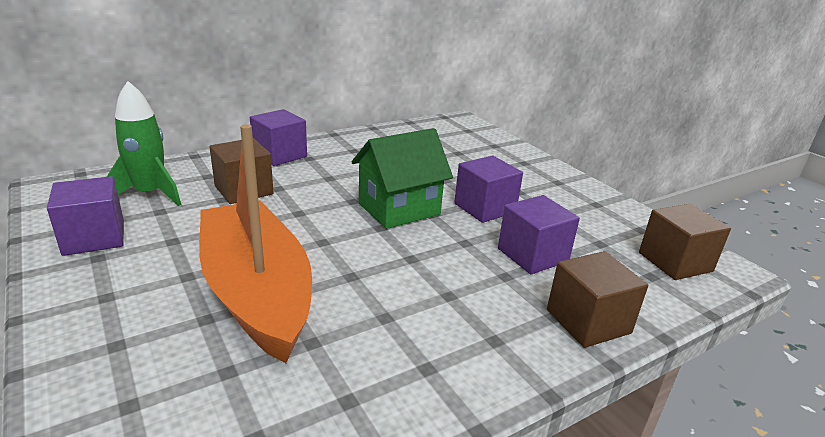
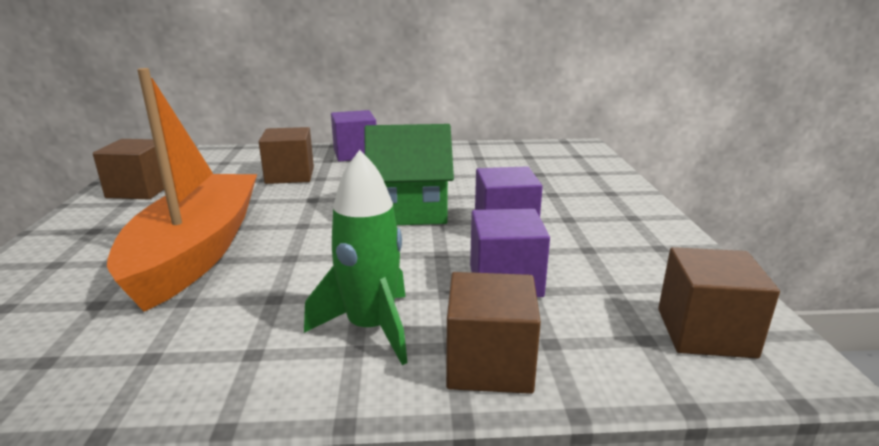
camera: 30 degrees right, 5 degrees down
purple cube [47,176,124,256] -> brown cube [93,139,164,199]
green rocket [107,81,181,206] -> green rocket moved to [304,150,408,365]

